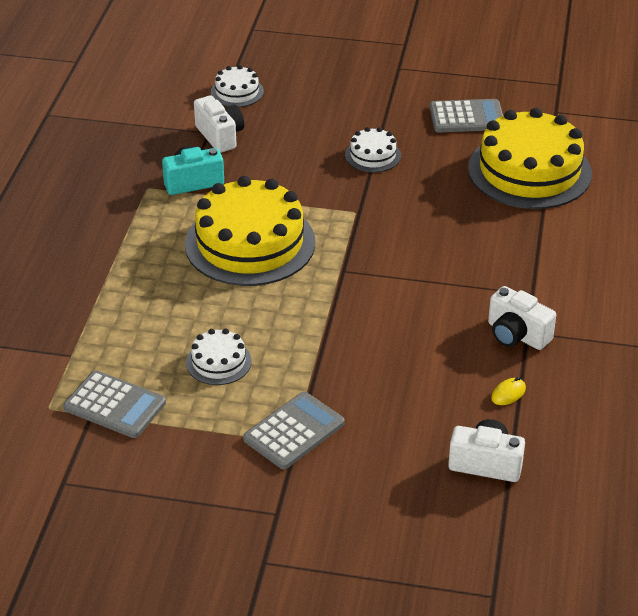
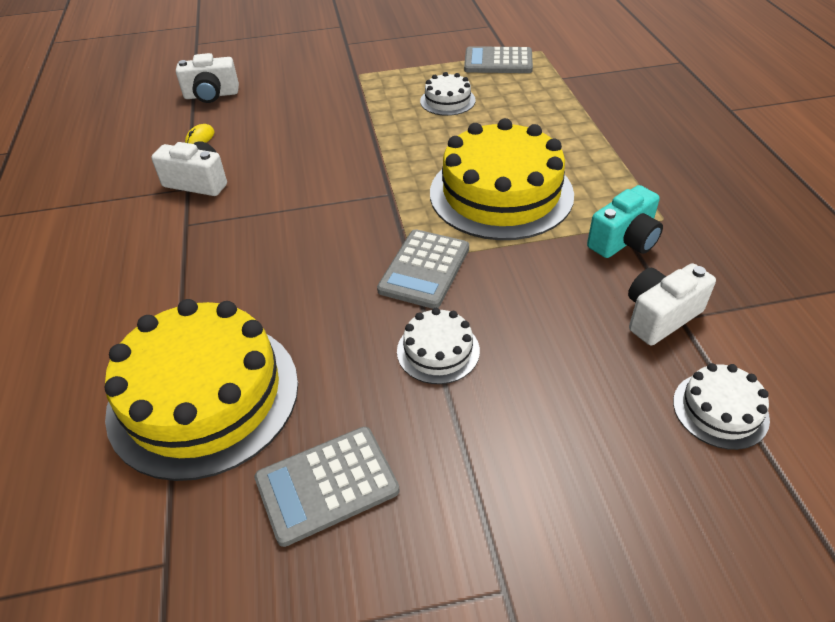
camera: 160 degrees right, 5 degrees up
white camera [194,96,244,153] -> white camera turned 105 degrees clockwise [628,263,716,345]
grey calculator [243,392,345,469] -> grey calculator moved to [377,229,469,309]

